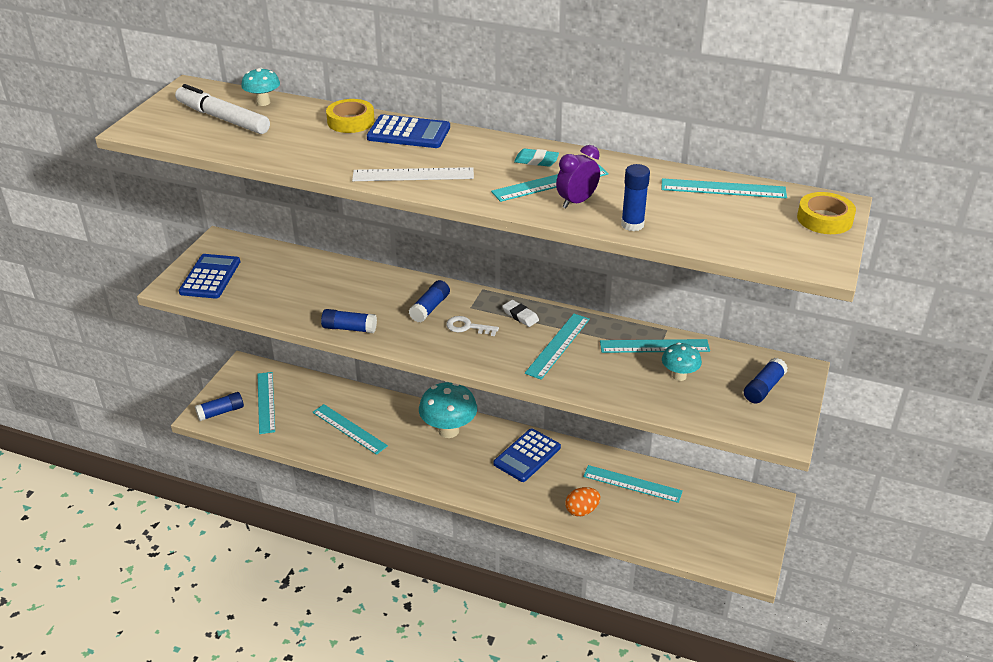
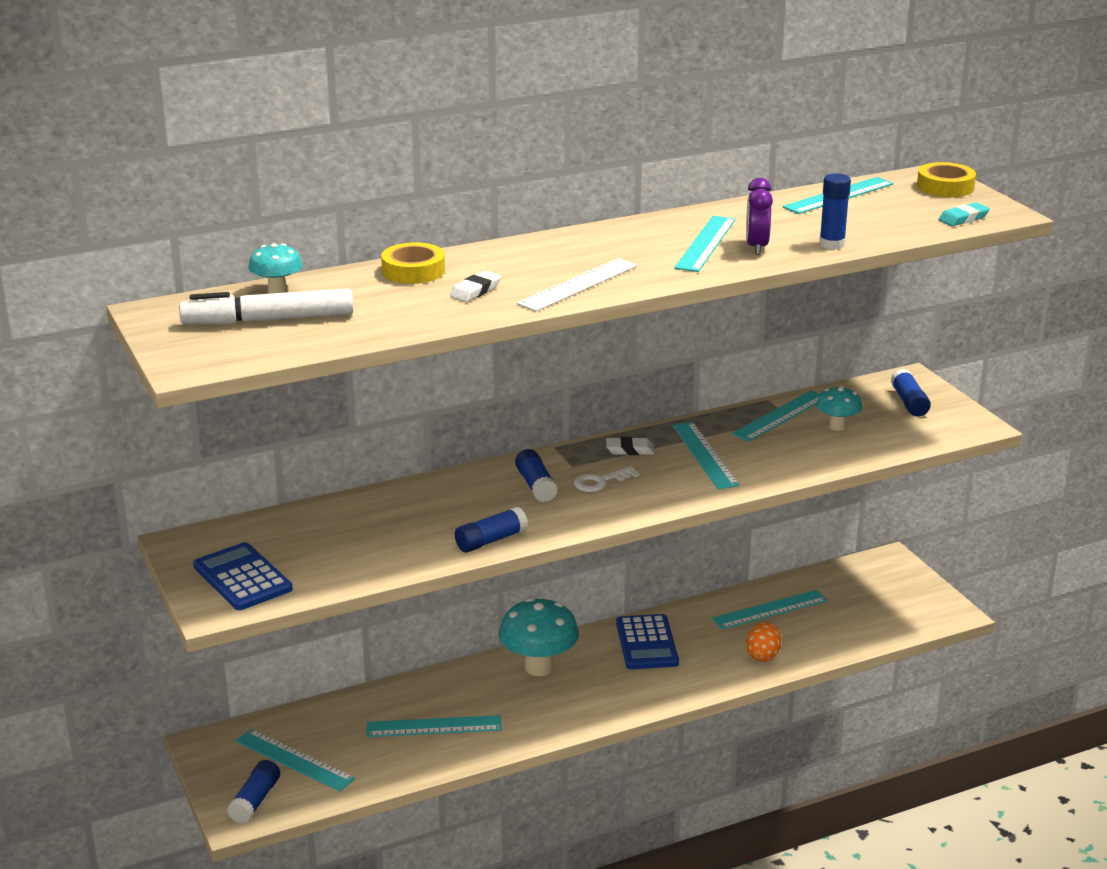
camera: 45 degrees left, 10 degrees down
blue calculator [367,114,450,148] -> none
turquoise eraser [514,149,559,167] -> turquoise eraser moved to [938,202,990,226]
none -> white eraser [450,271,501,302]

